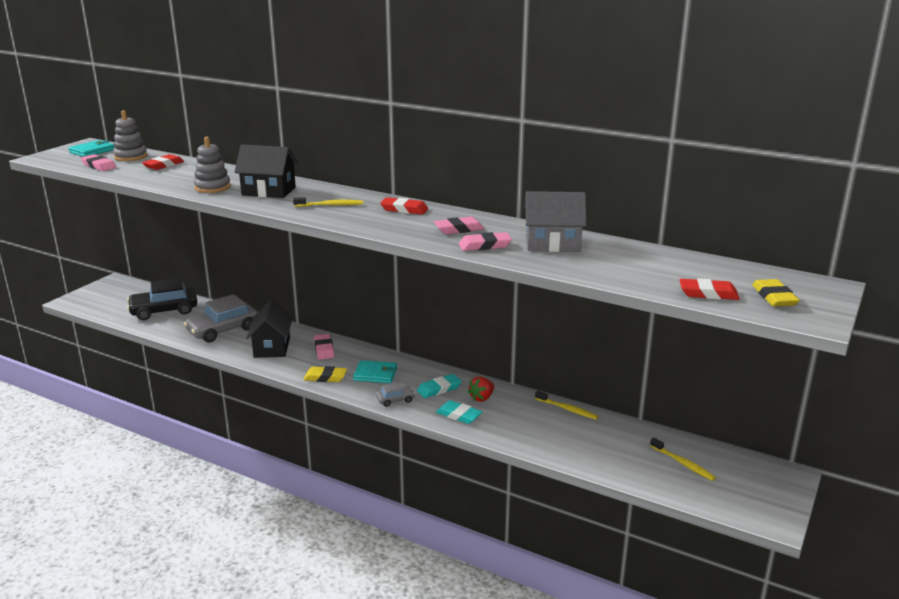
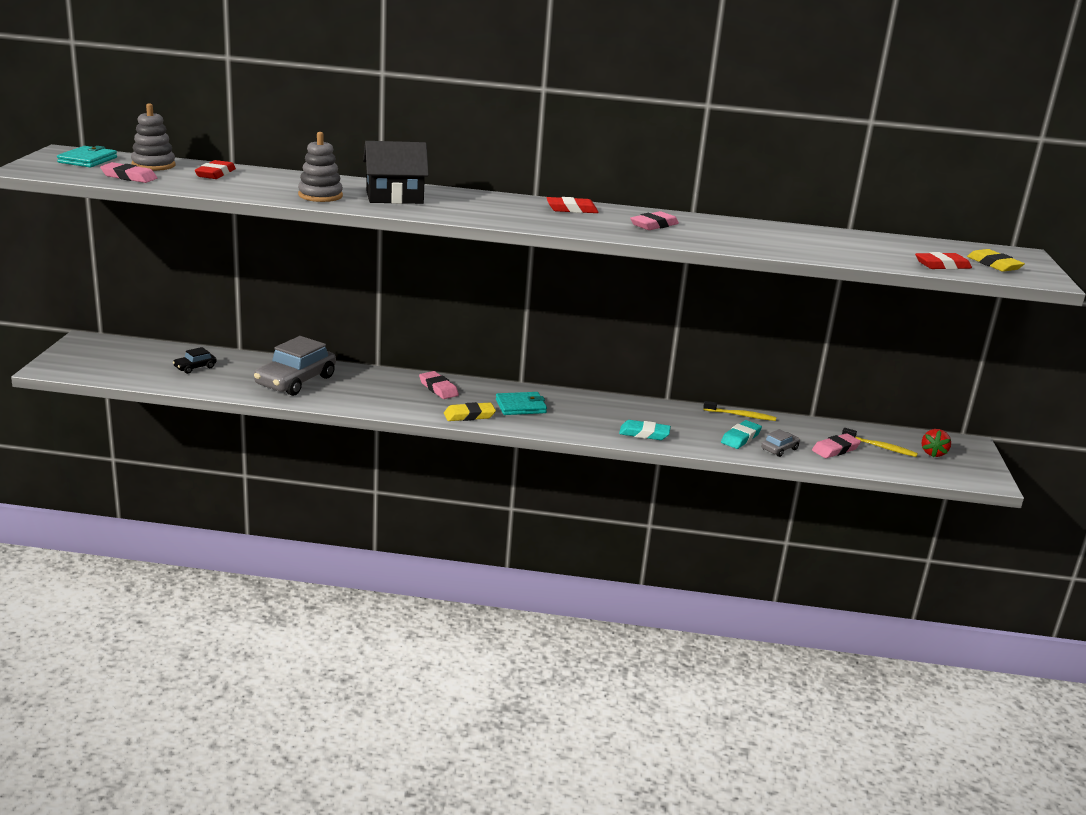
camera: 25 degrees left, 0 degrees up
black car [127,278,197,320] -> black car [173,347,217,374], size x0.47
black house [246,300,293,358] -> none
yellow toothbrush [293,197,363,207] -> none
grey car [376,382,415,407] -> grey car moved to [761,429,800,457]
turquoise eraser [417,374,462,398] -> turquoise eraser moved to [721,420,762,449]
pink eraser [459,232,512,251] -> pink eraser moved to [812,433,861,458]
red strawberry [468,377,494,402] -> red strawberry moved to [922,429,951,457]
grey house [524,191,586,252] -> none

